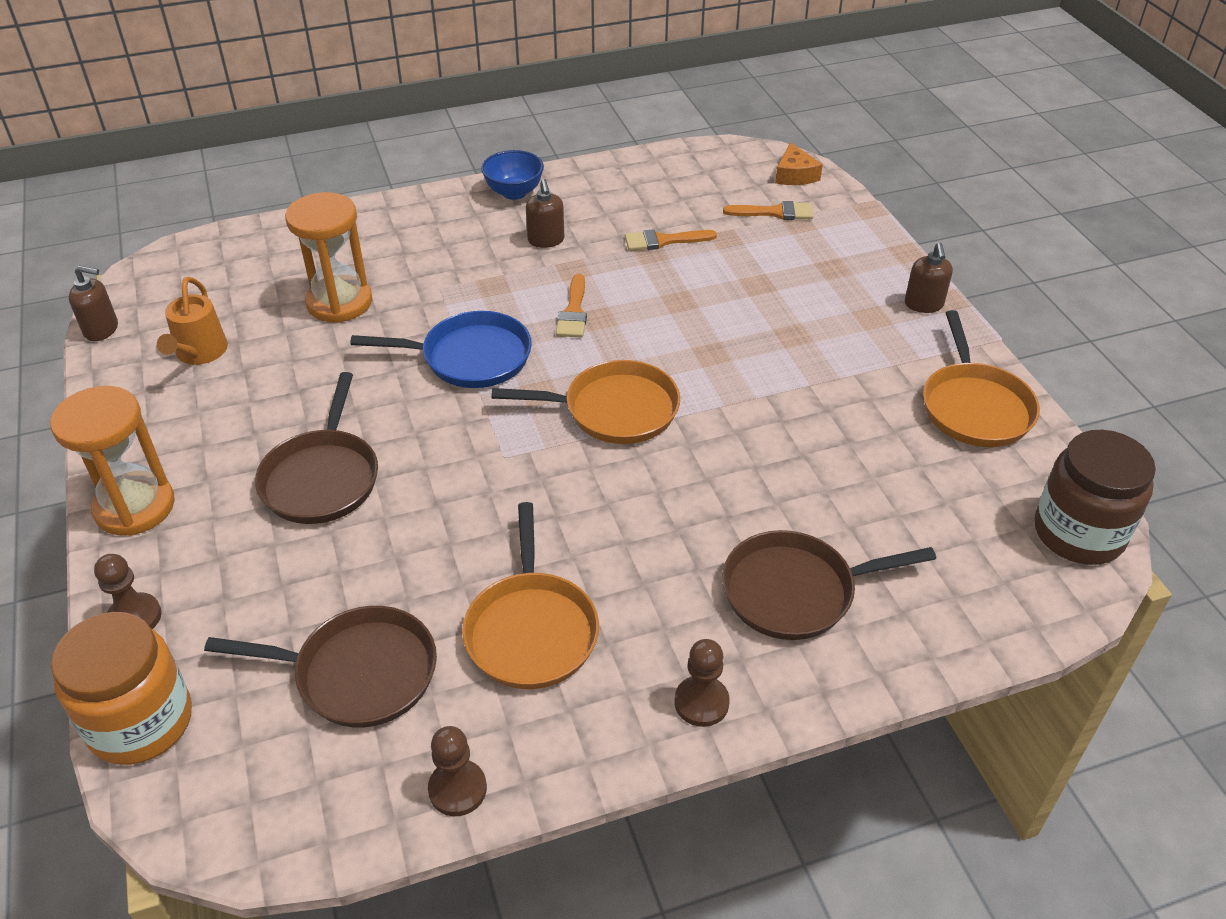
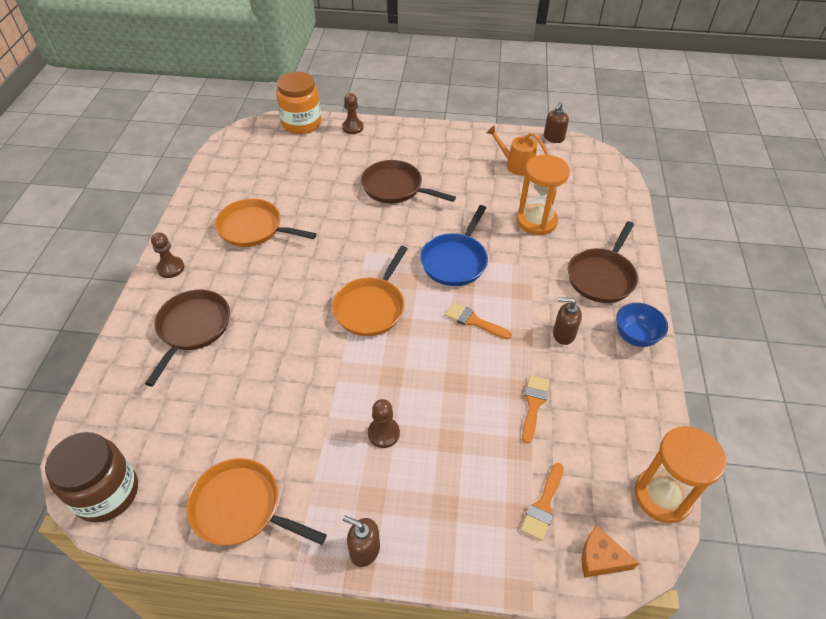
camera: 115 degrees right, 5 degrees up
orange hourglass [50,386,175,536] -> orange hourglass moved to [634,426,727,523]
brown pan [204,606,437,728] -> brown pan moved to [568,221,638,303]
brown pawn [428,726,487,816] -> brown pawn moved to [368,399,400,448]

